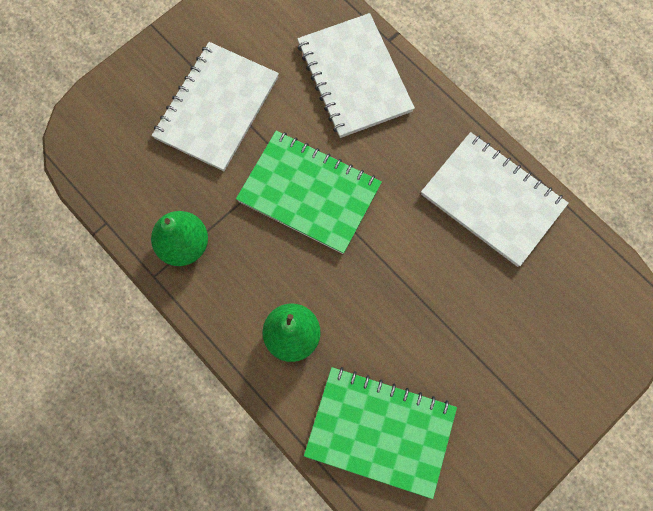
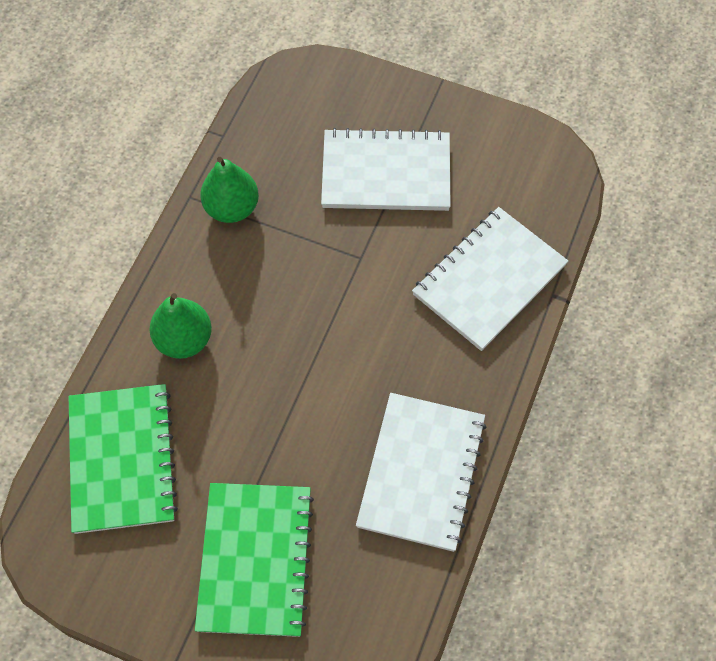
camera: 65 degrees right, 10 degrees down
green notebook [236,131,382,254] -> green notebook moved to [195,483,314,637]

